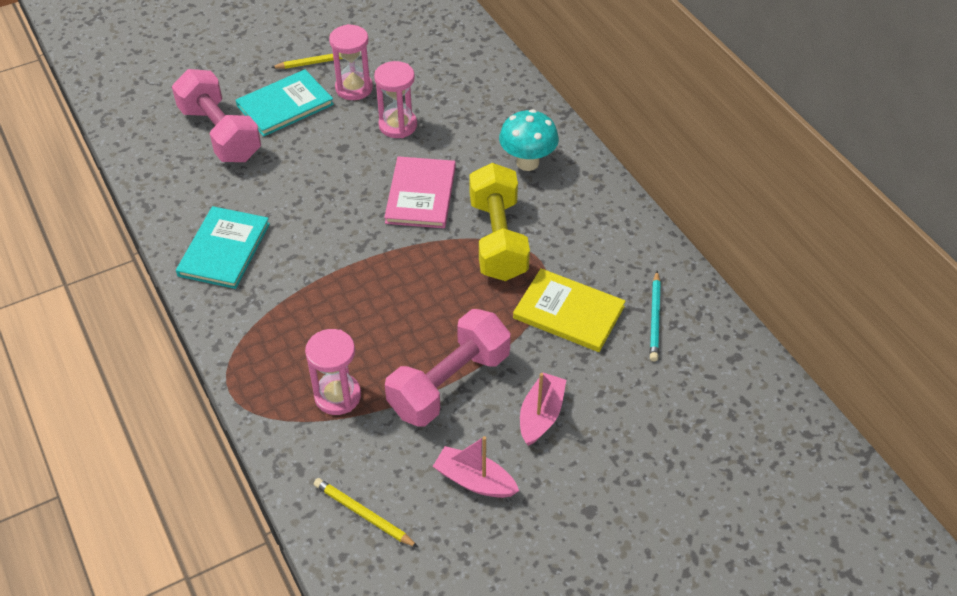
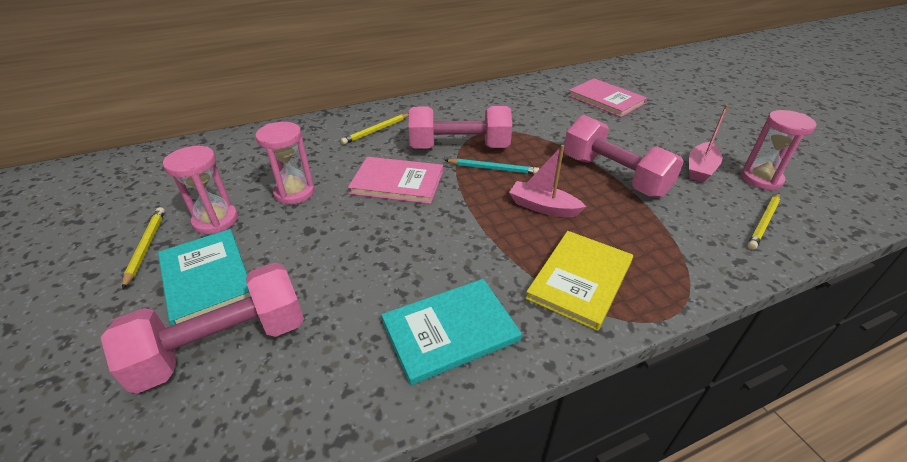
camera: 85 degrees left, 10 degrees down
turquoise book [176,206,270,289] -> turquoise book turned 45 degrees counterclockwise [381,279,522,385]
pink hourglass [305,329,361,415] -> pink hourglass moved to [740,110,816,191]
yellow dumbbell [469,163,530,281] -> pink dumbbell [409,106,512,148]
turquoise mushroom [499,109,559,171] -> yellow pencil [341,114,409,145]
yellow book [513,268,625,352] -> yellow book moved to [526,231,633,331]
pink boat [520,373,566,446] -> pink boat moved to [509,145,586,217]
turquoise pencil [650,271,661,361] -> turquoise pencil moved to [444,158,539,174]
none -> pink book [568,78,647,117]

